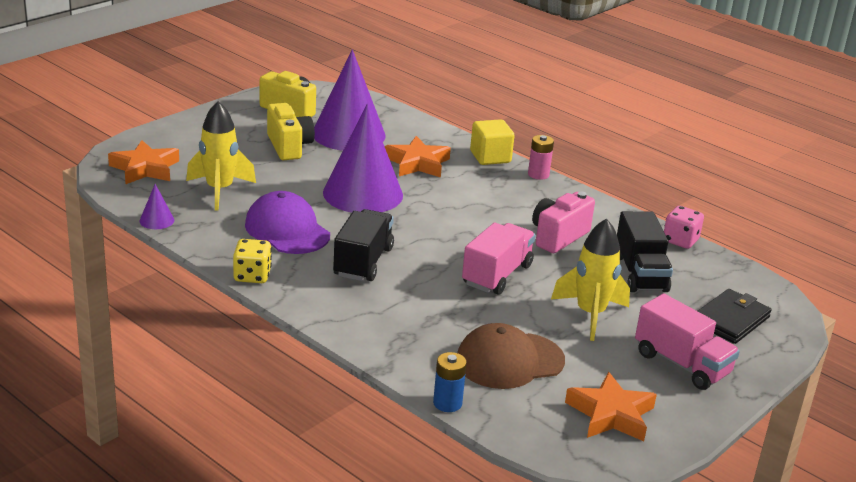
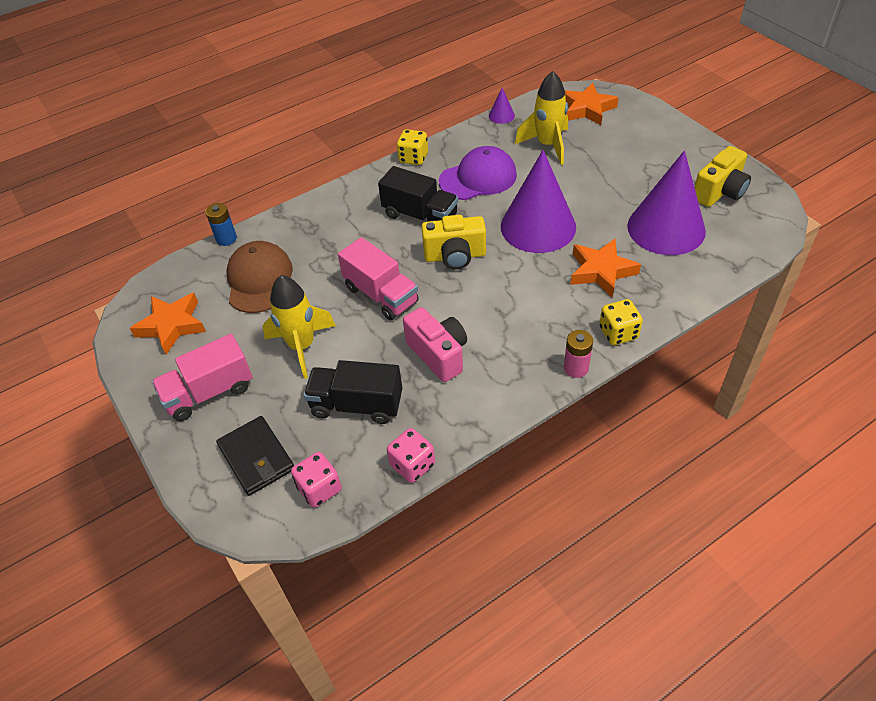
camera: 110 degrees right, 20 degrees up
yellow camera [267,103,315,160] -> yellow camera moved to [421,215,486,269]
yellow cube [470,119,514,165] -> yellow dice [599,299,643,345]
none -> pink dice [291,452,341,507]

